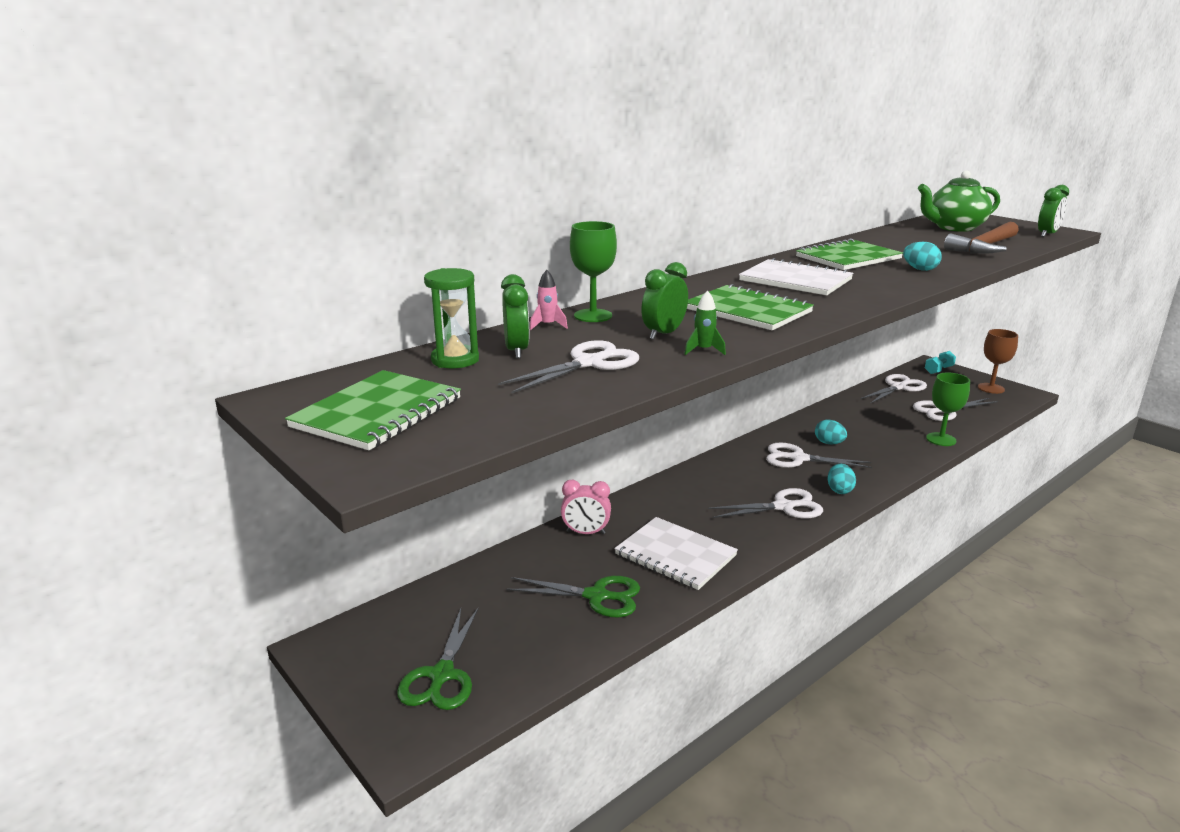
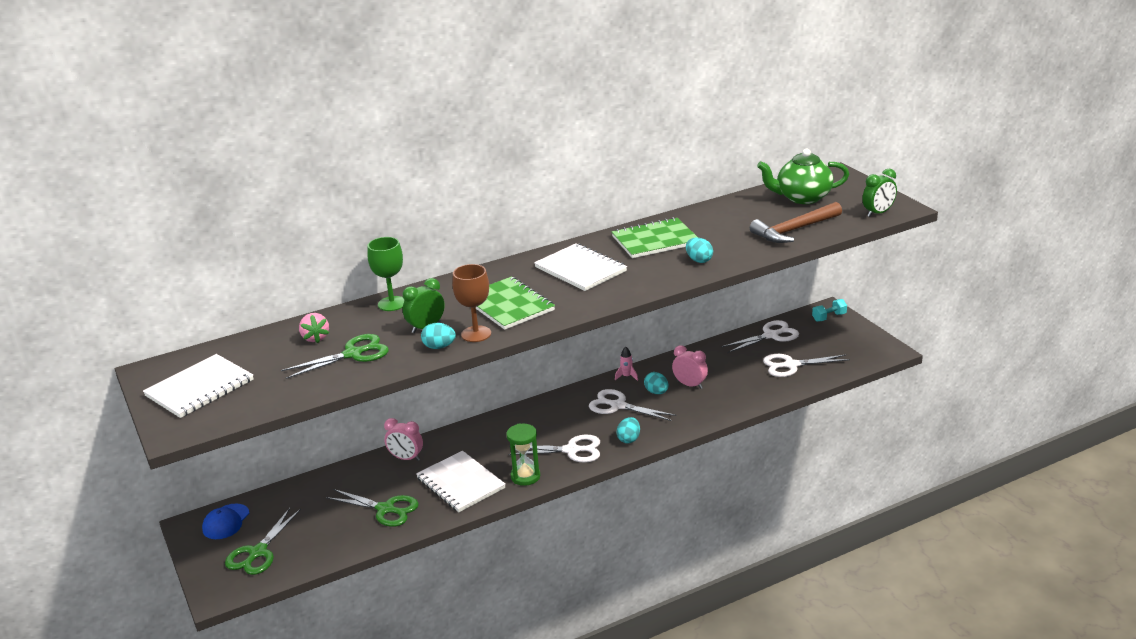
camera: 15 degrees right, 5 degrees up
green notebook [285,370,461,450] -> white notebook [143,354,254,418]
green hourglass [424,268,479,368] -> green hourglass moved to [506,423,540,486]
white scissors [498,340,639,393] -> green scissors [281,334,389,379]
green clock [501,274,529,359] -> pink strawberry [299,313,329,343]
pink rocket [530,270,568,330] -> pink rocket moved to [615,346,638,381]
green rocket [684,290,726,355] -> turquoise egg [421,323,456,349]
green goblet [926,373,970,446] -> none
brown goblet [978,329,1018,394] -> brown goblet moved to [452,264,491,342]
none -> blue cap [202,504,249,539]
none -> pink clock [672,345,708,389]

